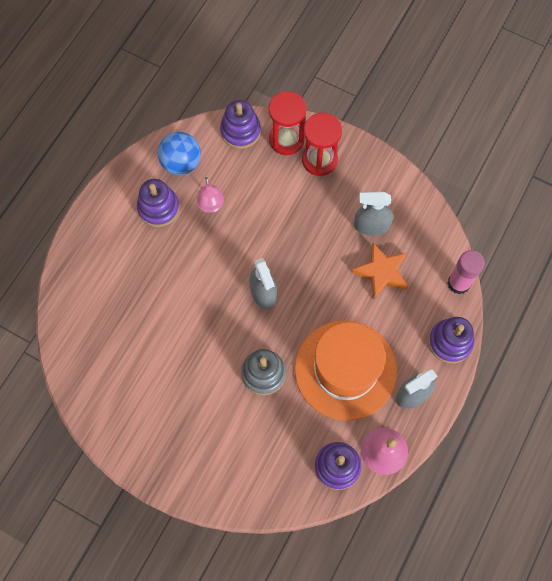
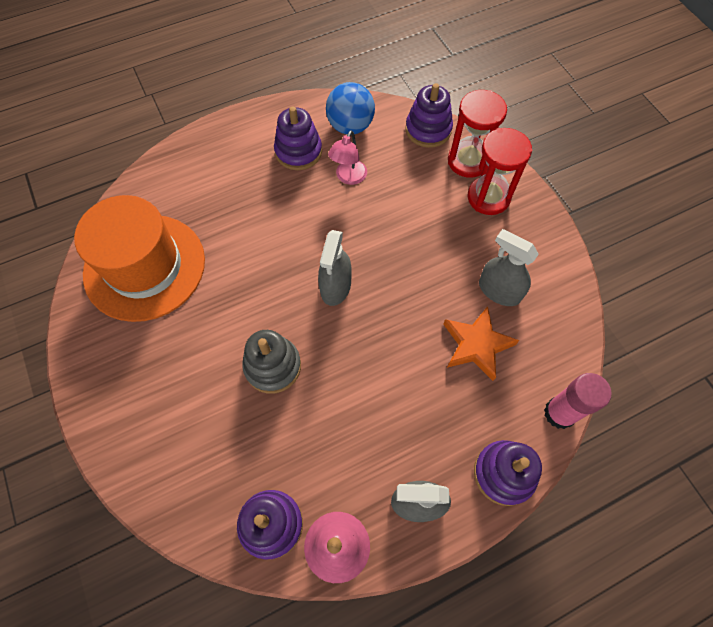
camera: 35 degrees right, 5 degrees down
orange hat [295,320,397,421] -> orange hat moved to [74,195,205,322]

